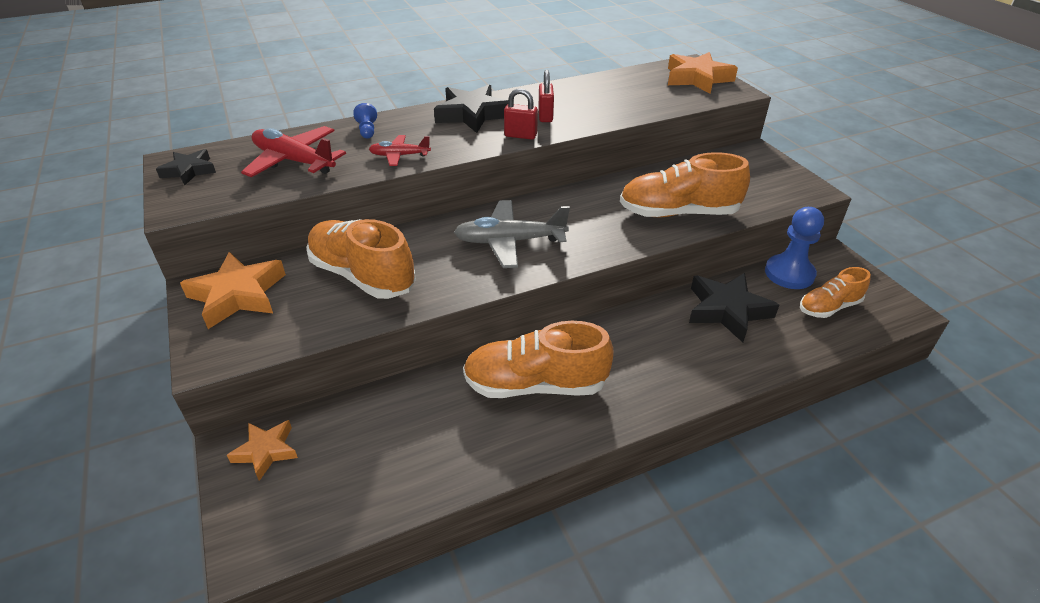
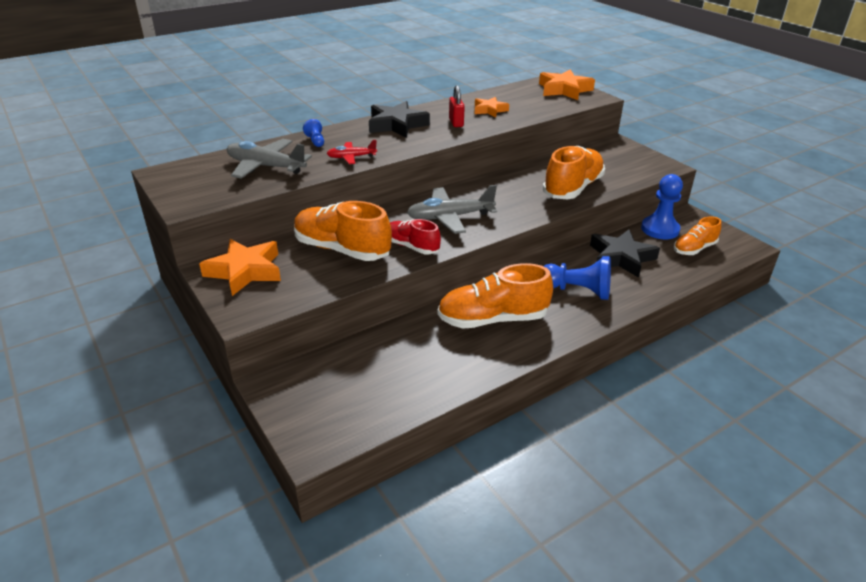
camera: 10 degrees left, 5 degrees down
black star [156,149,216,185] -> none
orange star [227,420,298,481] -> orange star moved to [475,97,509,117]
red plane [241,126,346,177] -> grey plane [227,139,312,179]
red padlock [504,88,538,140] -> none
orange shoe [620,152,750,217] -> orange shoe turned 135 degrees clockwise [542,146,605,199]
none -> red shoe [390,219,441,254]
none -> blue pawn [544,256,611,300]

